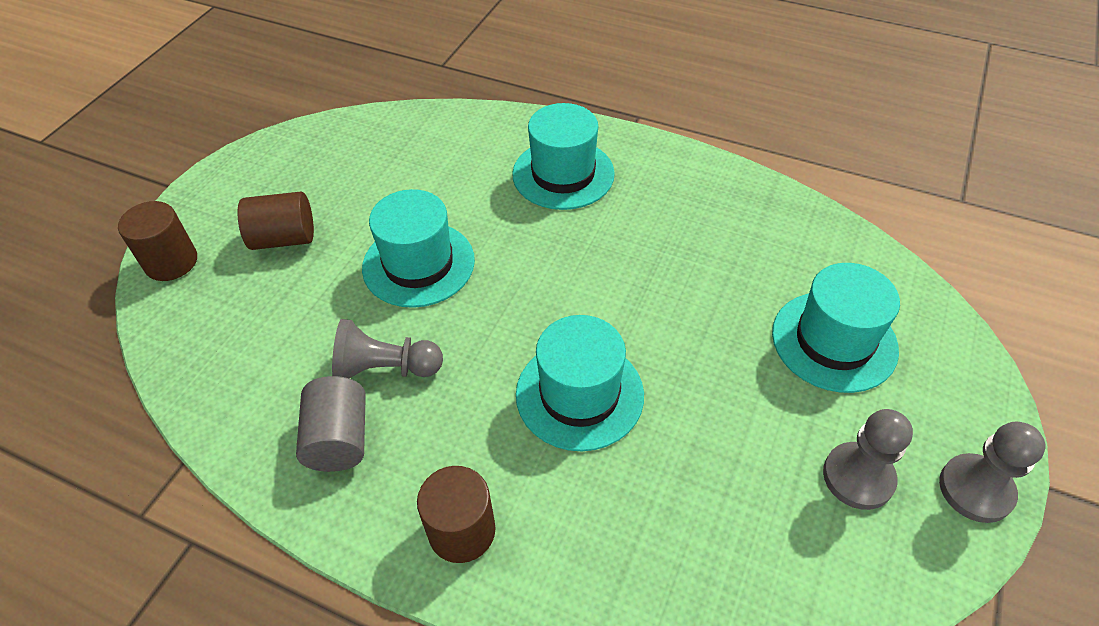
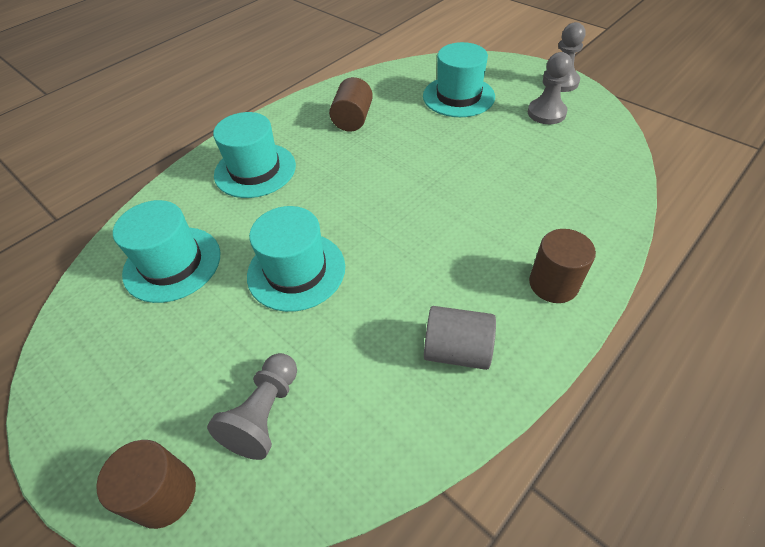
camera: 70 degrees left, 0 degrees up
brown cylinder [237,192,314,250] -> brown cylinder moved to [329,77,373,132]
grey pawn [332,319,443,379] -> grey pawn moved to [207,353,297,460]
turquoise hat [516,315,644,451] -> turquoise hat moved to [113,200,220,303]

